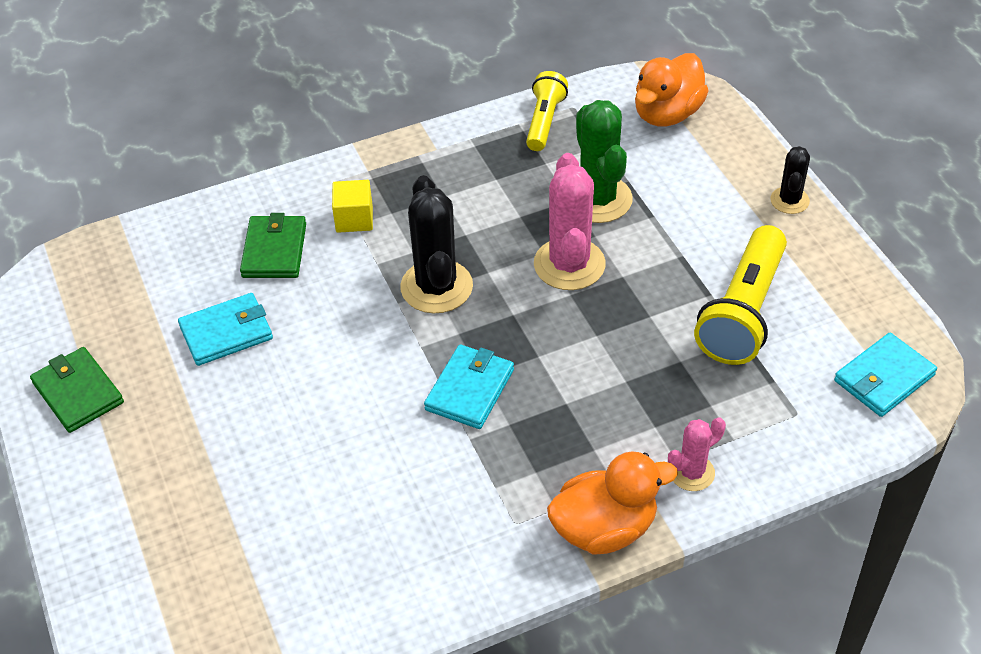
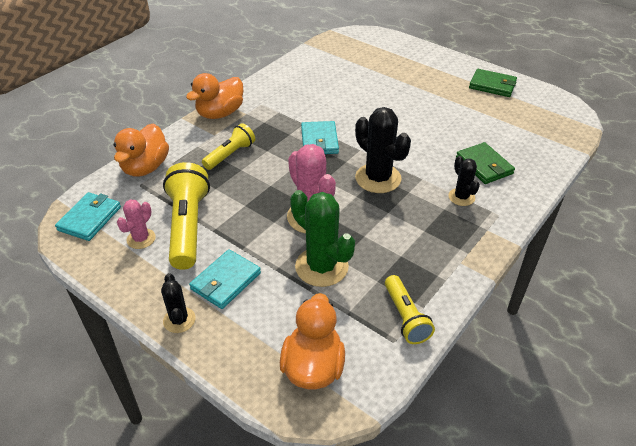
camera: 150 degrees right, 5 degrees down
turquoise wallet [178,293,273,366] -> turquoise wallet moved to [189,249,261,309]
yellow cube [332,180,373,233] -> black cactus [448,156,480,206]
pink cactus [668,417,726,491] -> pink cactus moved to [117,199,156,249]
none -> orange duck [114,123,169,177]
none -> yellow flashlight [202,123,255,170]

